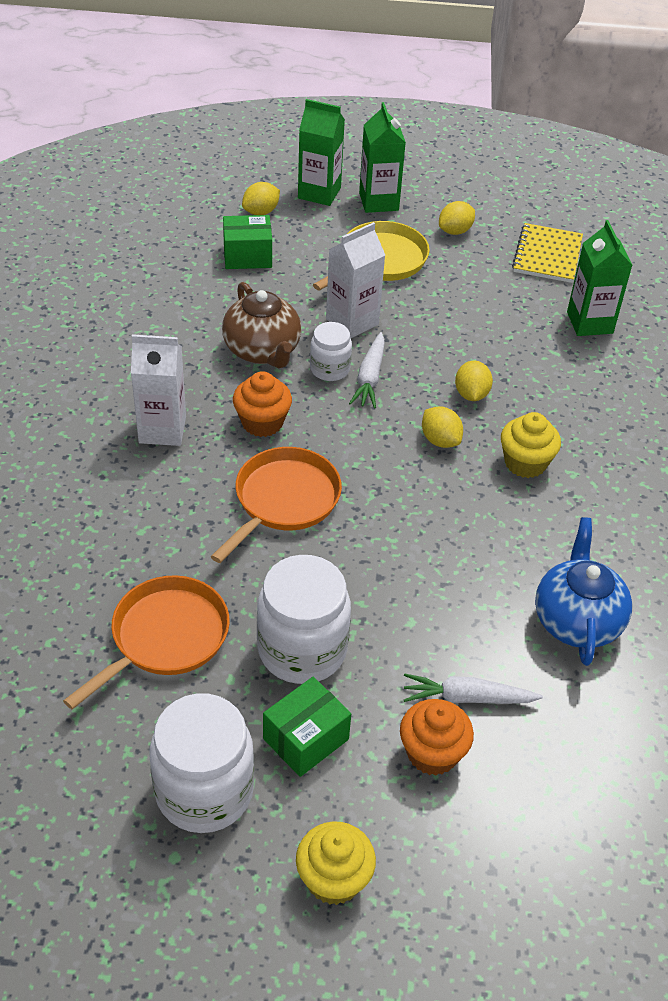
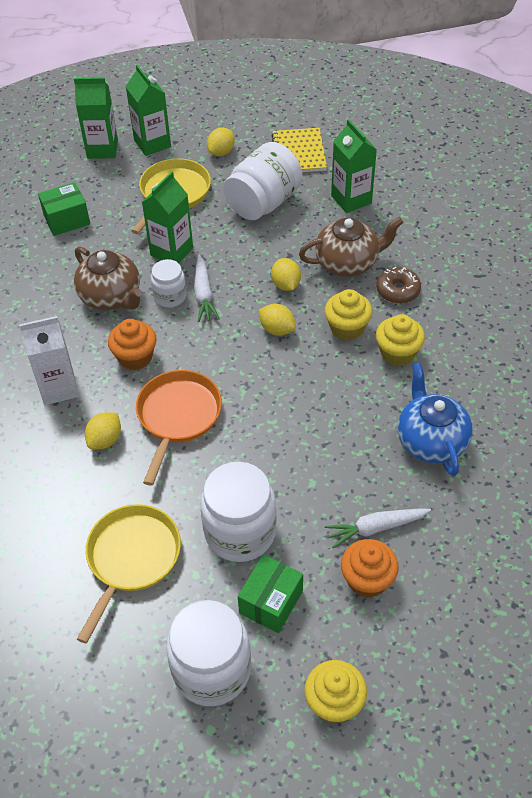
camera: 15 degrees left, 5 degrees up
orange pan [63,575,230,709] -> yellow pan [77,504,181,644]
yellow lemon [242,182,280,215] -> yellow lemon moved to [85,412,121,450]
white carton [326,222,385,338] -> green carton [142,171,193,263]
none -> white jar [223,142,303,220]
none -> brown teapot [299,217,403,277]
none -> brown donut [376,266,421,304]
none -> yellow cupcake [376,314,425,366]

